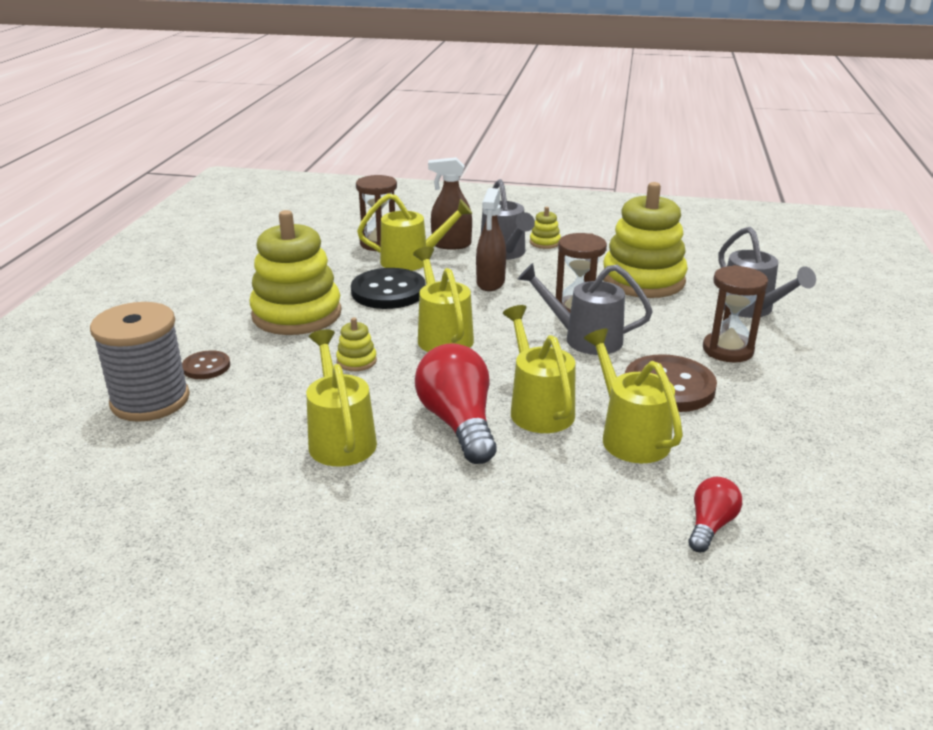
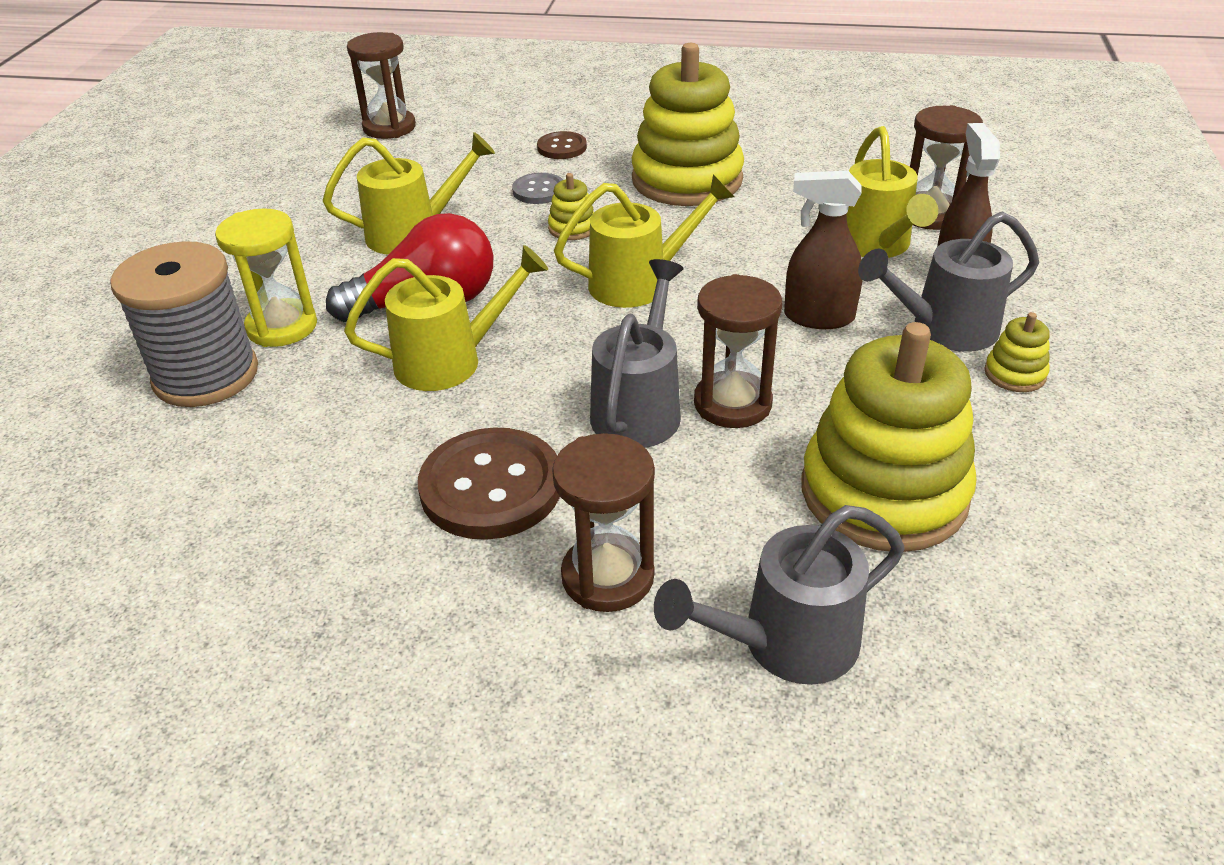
camera: 90 degrees right, 10 degrees up
grey spool [90,302,190,422] -> grey spool moved to [110,241,258,407]
black button [351,268,425,309] -> none
yellow watering can [584,329,683,463] -> none
red light bulb [688,477,742,552] -> none
none -> yellow hourglass [215,208,317,347]
none -> brown hourglass [347,32,416,139]
none -> grey button [512,173,563,204]

